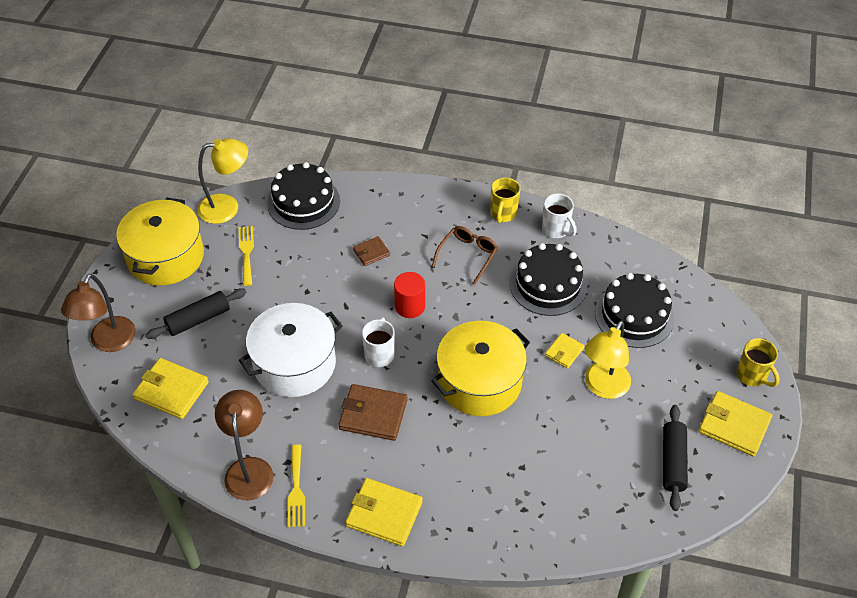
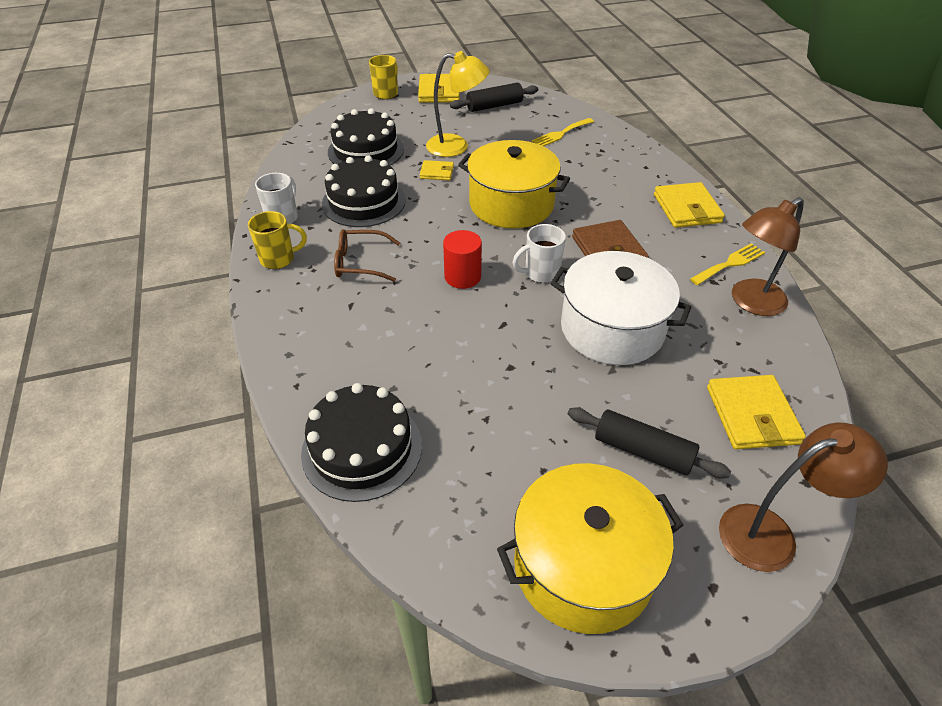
camera: 120 degrees left, 5 degrees down
yellow lamp [198,138,248,224] -> none
yellow fork [239,226,254,286] -> yellow fork moved to [531,118,594,146]
brown wallet [353,236,390,266] -> none

